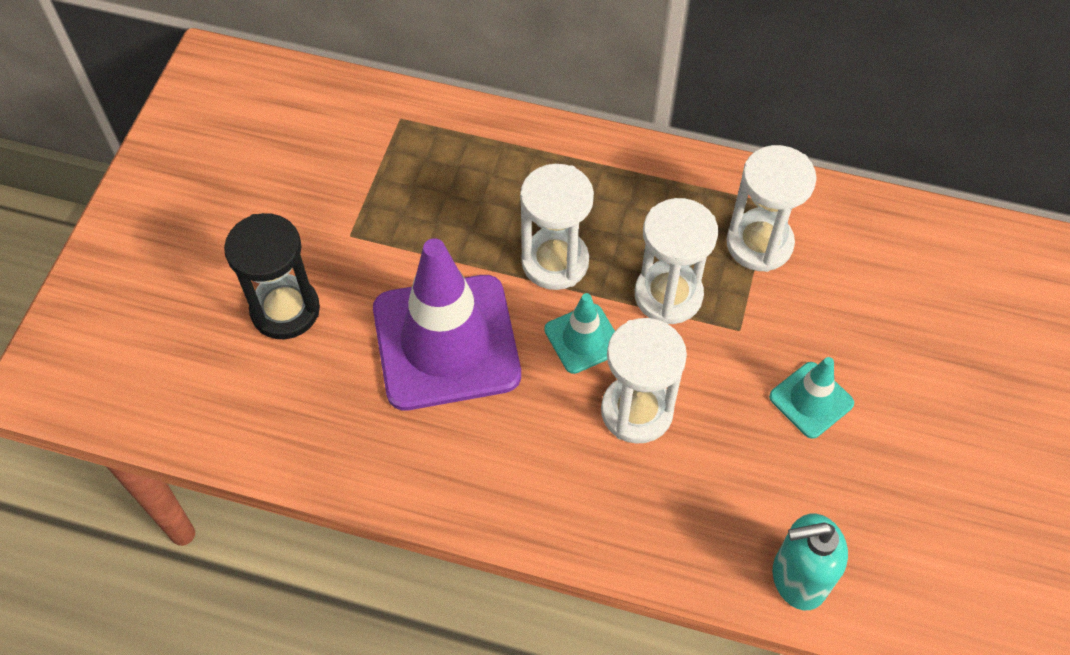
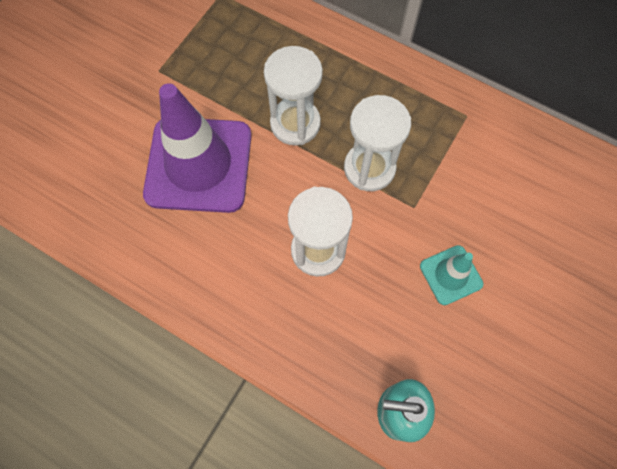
camera: 15 degrees right, 10 degrees up
black hourglass [224,213,320,339] -> none
turquoise traffic cone [544,293,615,374] -> none
white hourglass [726,145,817,272] -> none

